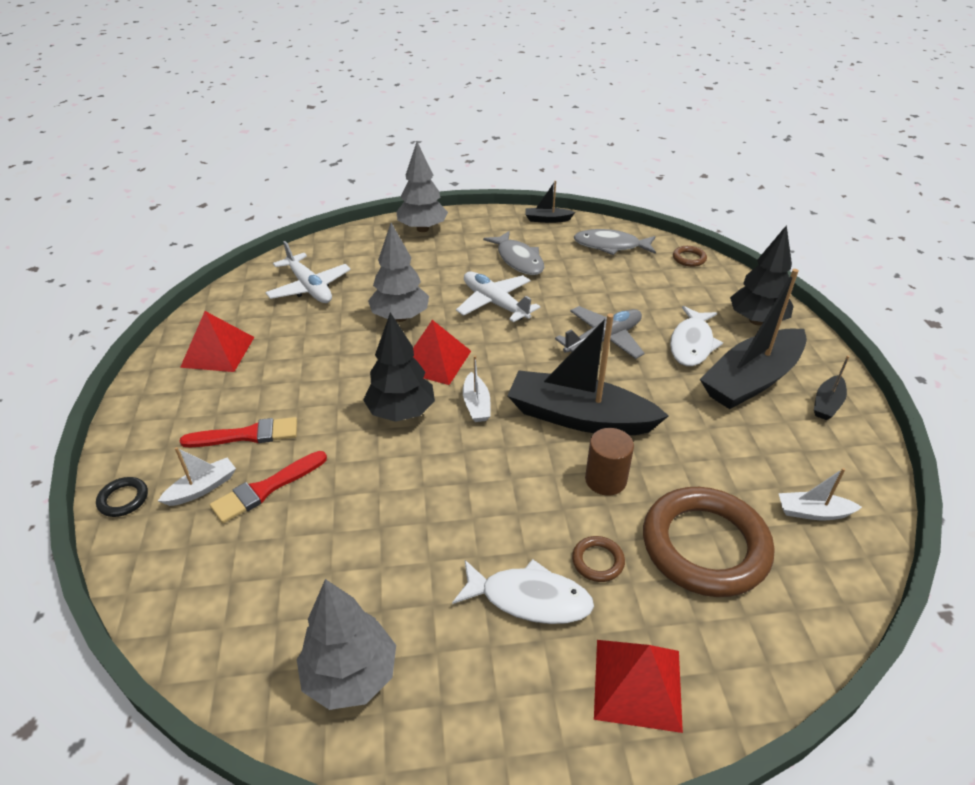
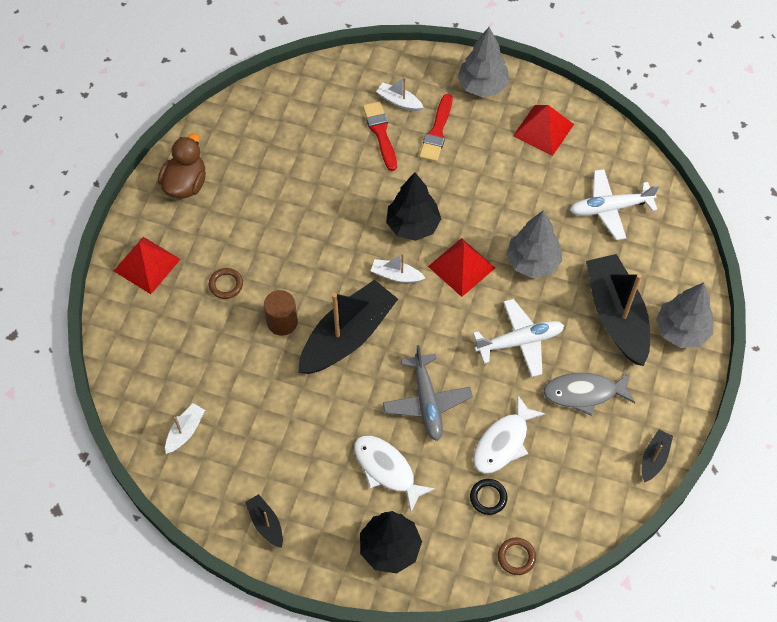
camera: 115 degrees right, 20 degrees up
black ring [96,477,148,517] -> black ring moved to [470,479,508,515]
white boat [158,447,236,506] -> white boat turned 135 degrees clockwise [376,76,424,111]
grey tree [297,579,396,710] -> grey tree moved to [458,27,509,97]
white fish [452,559,594,624] -> white fish moved to [473,395,545,474]
grey fish [574,229,656,255] -> none
brown ring [643,487,774,597] -> none
black boat [700,269,807,409] -> black boat moved to [586,254,650,366]
none -> brown duck [158,134,206,198]

